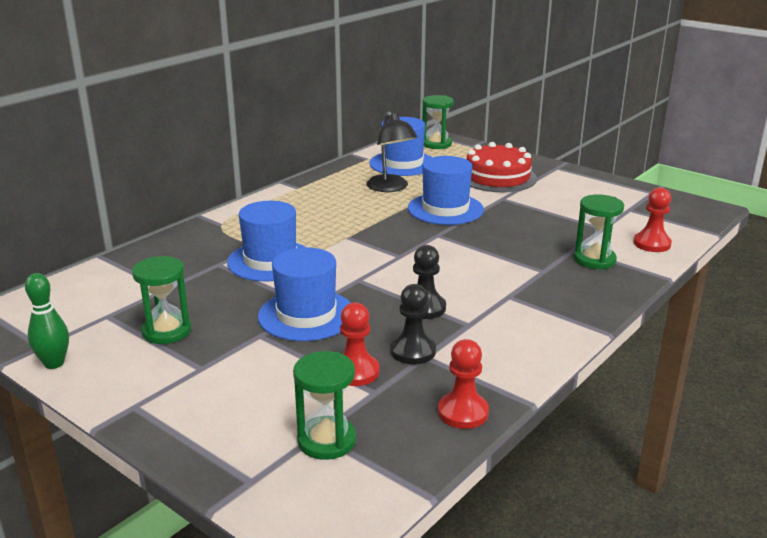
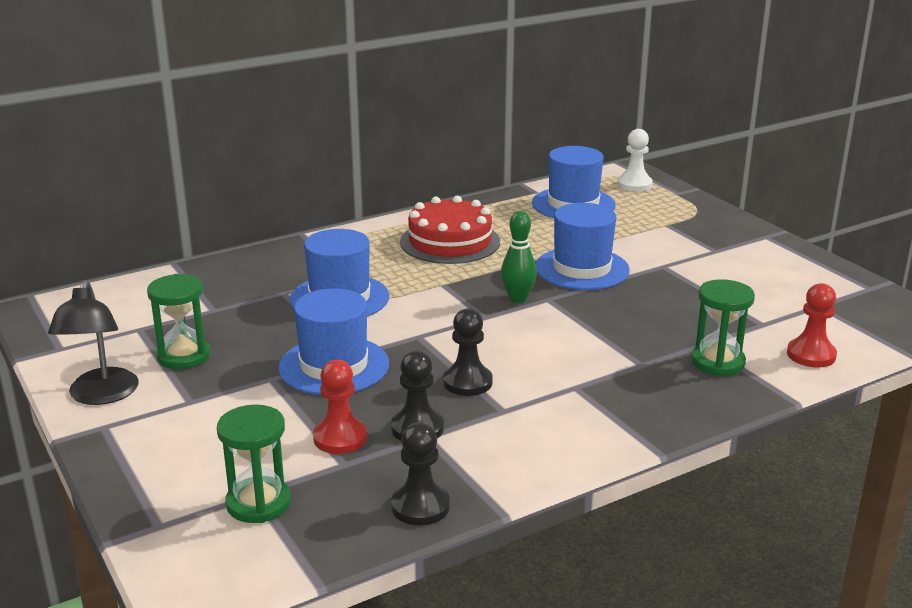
camera: 20 degrees right, 0 degrees up
green bowling pin [25,273,69,369] -> green bowling pin moved to [501,211,537,303]
black lamp [366,111,418,192] -> black lamp moved to [48,280,139,405]
green hourglass [422,95,454,149] -> white pawn [617,129,653,192]
red pawn [438,339,489,429] -> black pawn [391,423,450,526]
red cake [467,142,537,192] -> red cake moved to [400,196,500,264]

